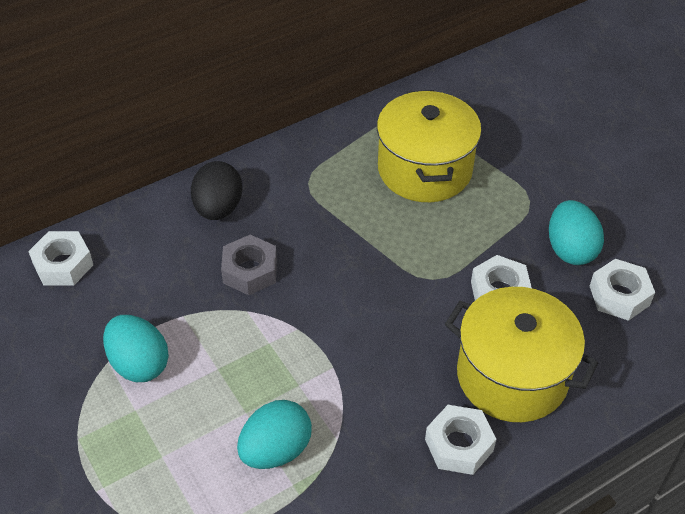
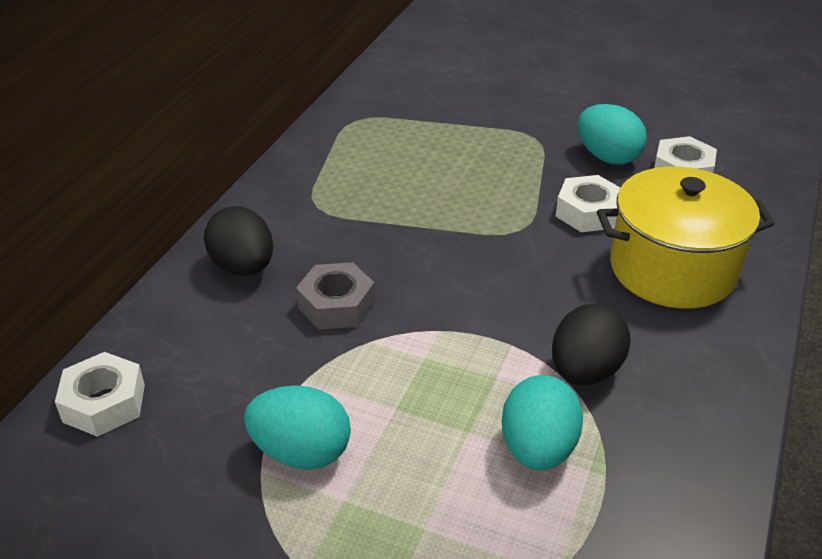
camera: 35 degrees left, 10 degrees down
yellow pot [377,90,482,202] -> none
white nut [425,405,496,475] -> none
none -> black egg [552,304,631,385]

